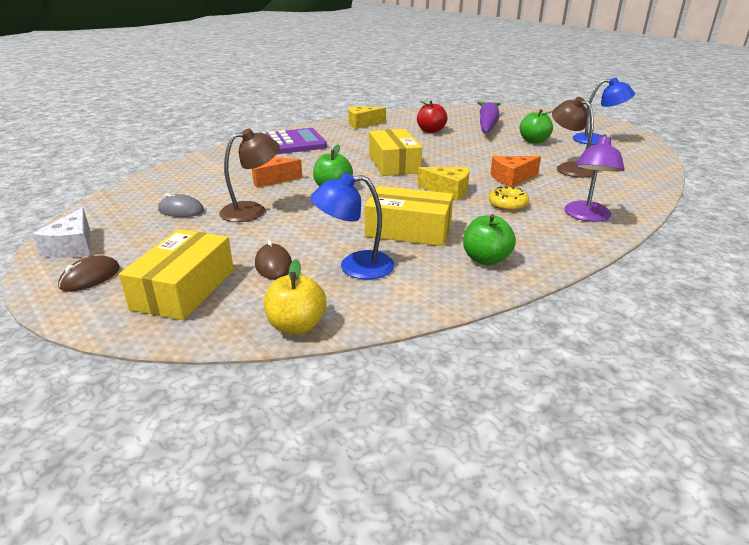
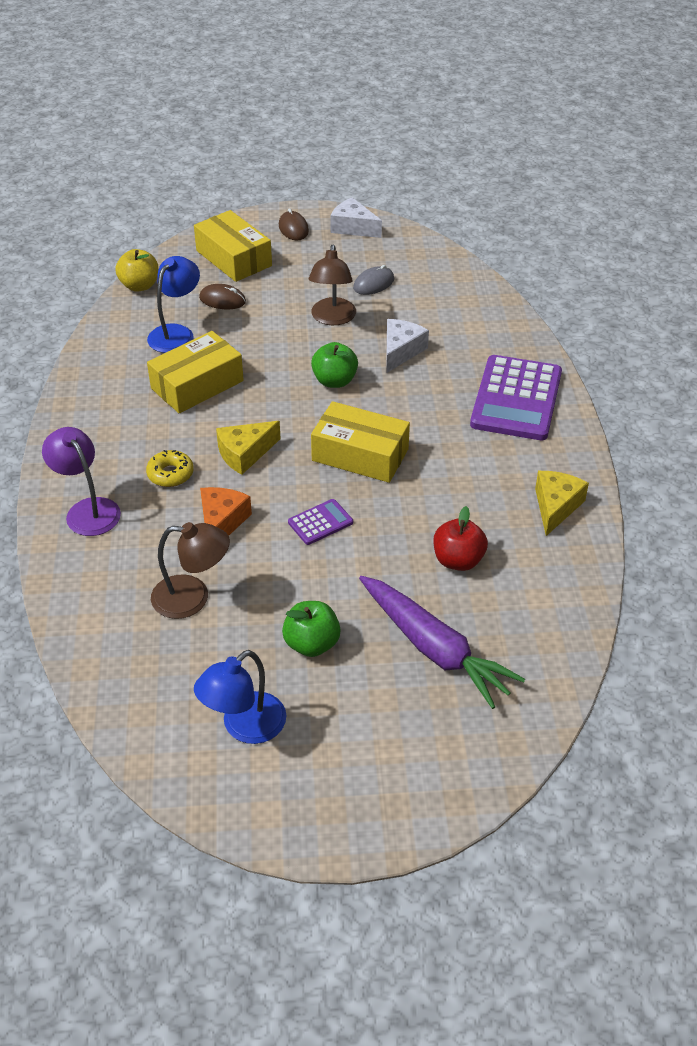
camera: 125 degrees right, 15 degrees up
orange cheese [252,157,302,188] -> white cheese [386,319,429,373]
green apple [463,214,516,265] -> none
none -> purple calculator [288,499,353,545]

